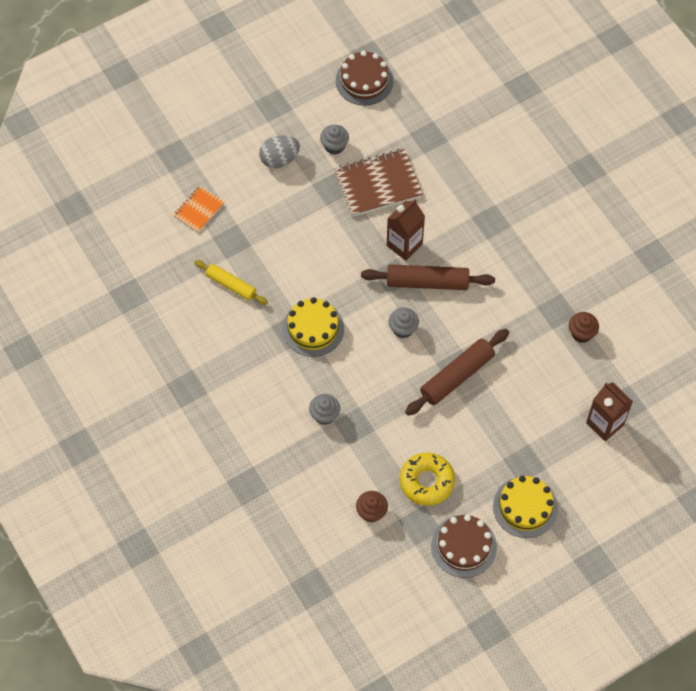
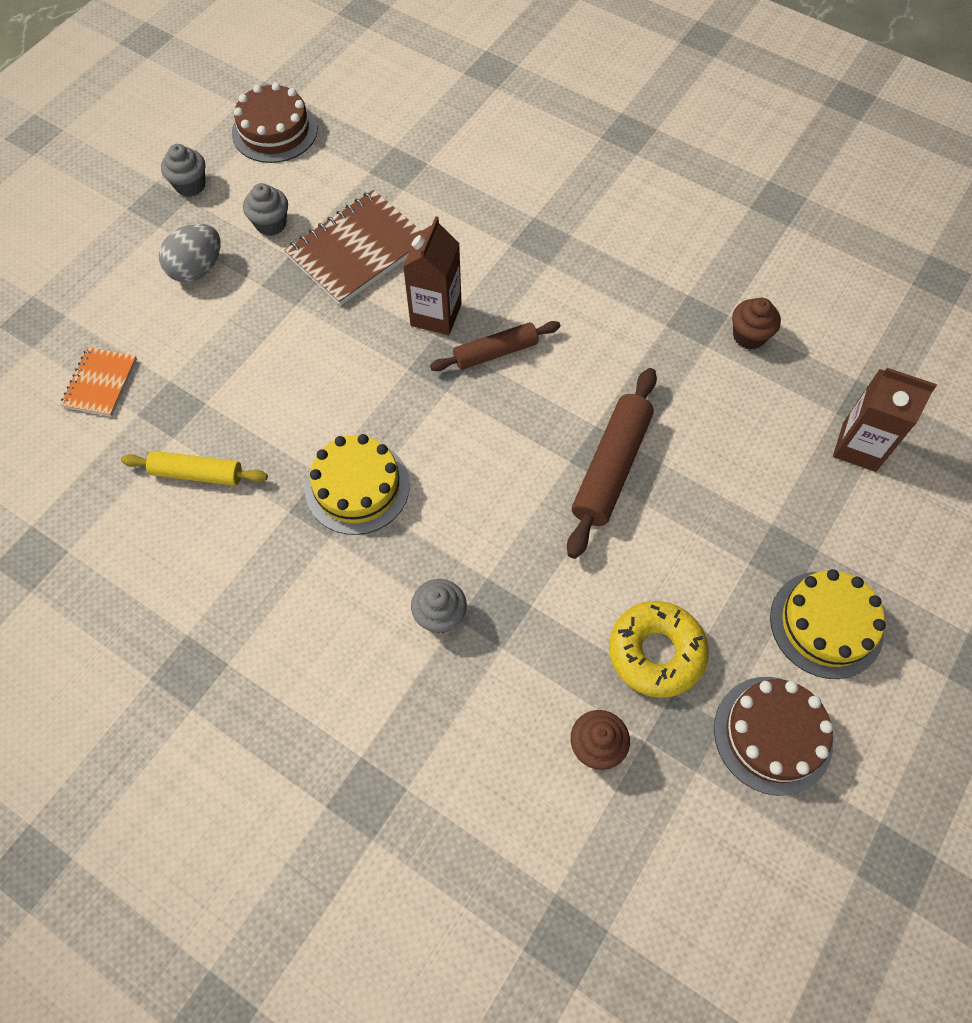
camera: 25 degrees left, 0 degrees up
brown rolling pin [361,264,495,290] -> brown rolling pin [430,321,561,371], size x0.65
grey cupcake [389,308,419,338] -> grey cupcake moved to [161,144,205,197]

